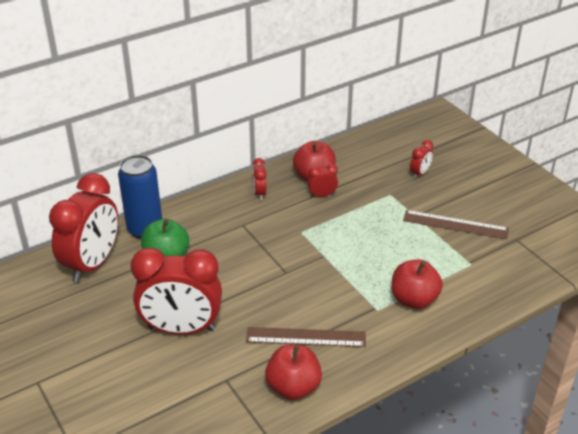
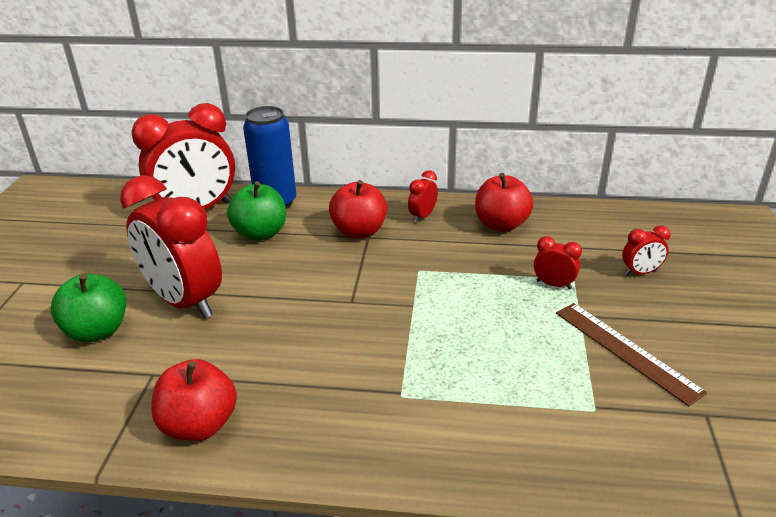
camera: 40 degrees right, 5 degrees down
brown ruler [246,327,366,347] -> none
red clock [308,164,338,198] -> red clock moved to [534,236,582,289]
red apple [392,259,443,309] -> red apple moved to [329,180,387,239]
none -> green apple [50,274,126,342]

